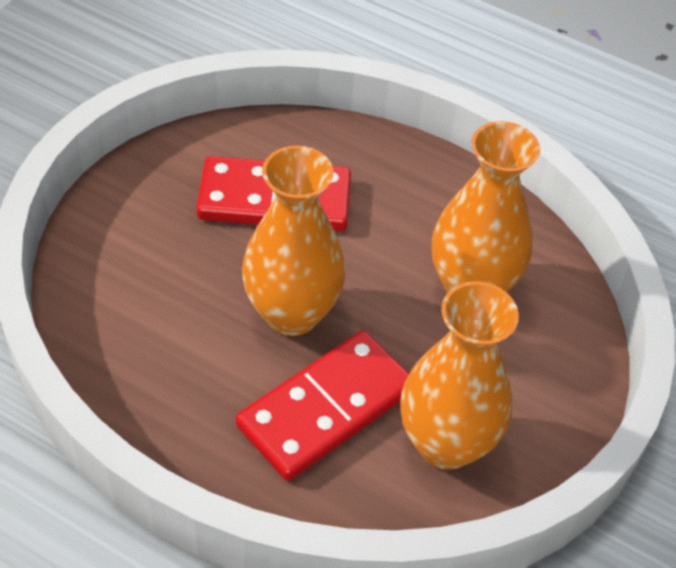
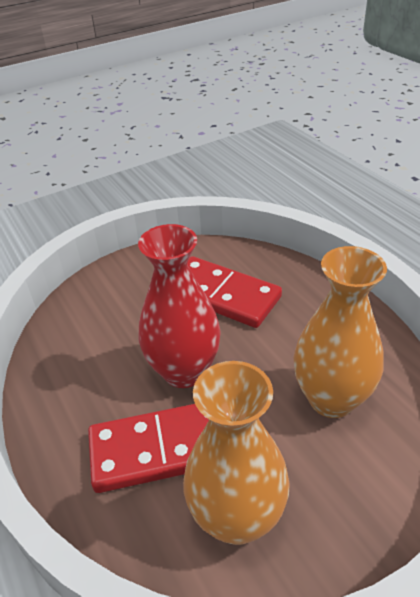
camera: 35 degrees right, 10 degrees down
orange vase [242,145,346,336] -> red vase [138,224,221,388]

